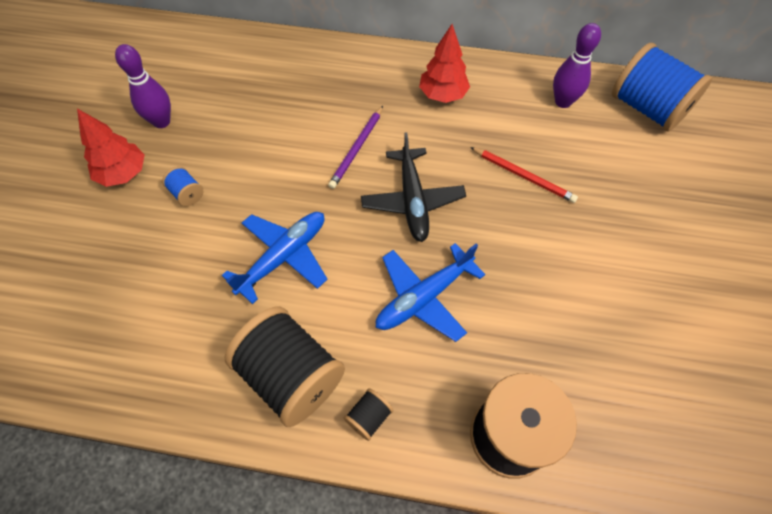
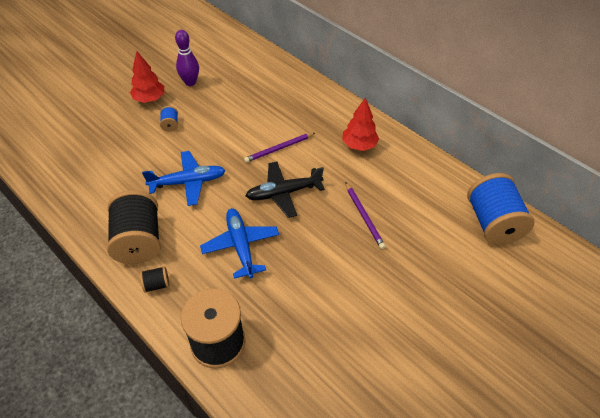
camera: 35 degrees right, 10 degrees down
black plane [361,132,466,242] -> black plane turned 45 degrees clockwise [245,162,325,218]
blue plane [376,243,486,342] -> blue plane turned 75 degrees clockwise [200,208,279,279]
red pencil [470,147,578,203] -> purple pencil [346,183,386,249]
purple bowling pin [553,23,601,108] -> none

